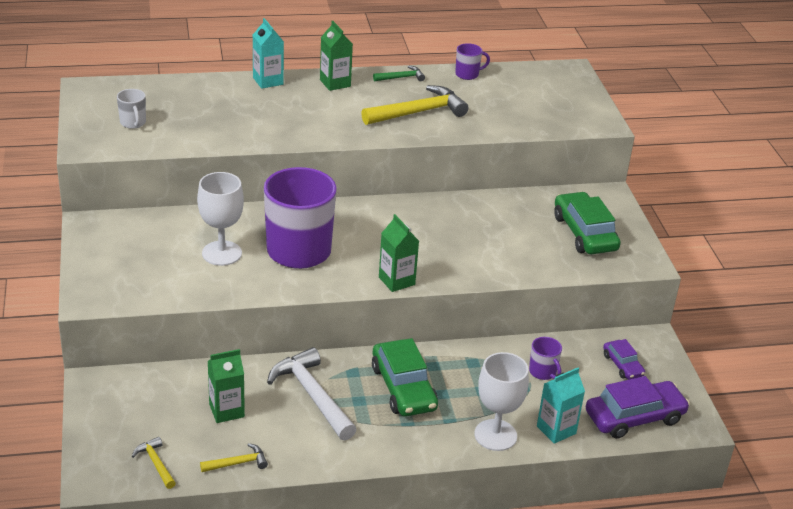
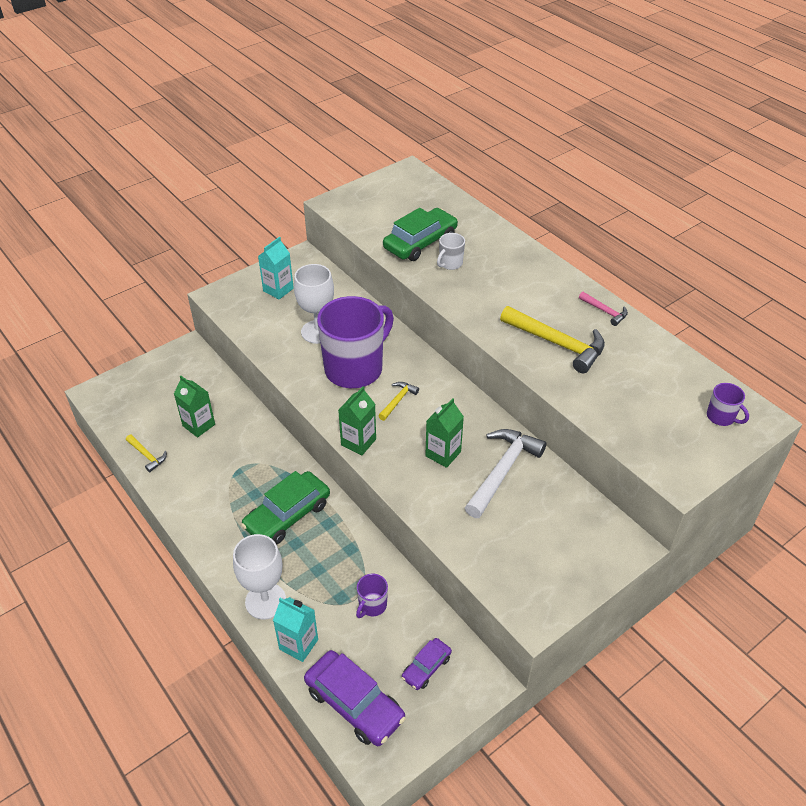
camera: 65 degrees right, 10 degrees up
white mug [117,89,146,129] -> white mug moved to [437,233,465,270]
yellow hammer [132,437,176,489] -> yellow hammer moved to [378,382,419,421]
turquoise carton [253,18,284,89] -> turquoise carton moved to [258,237,294,300]
white hammer [267,347,357,440] -> white hammer moved to [465,429,546,518]
green carton [320,21,353,91] -> green carton moved to [425,398,464,468]
green hammer [373,65,425,81] -> pink hammer [579,291,628,326]
purple mug [455,43,490,80] -> purple mug moved to [707,383,749,426]
green car [554,192,621,254] -> green car moved to [383,208,458,261]

